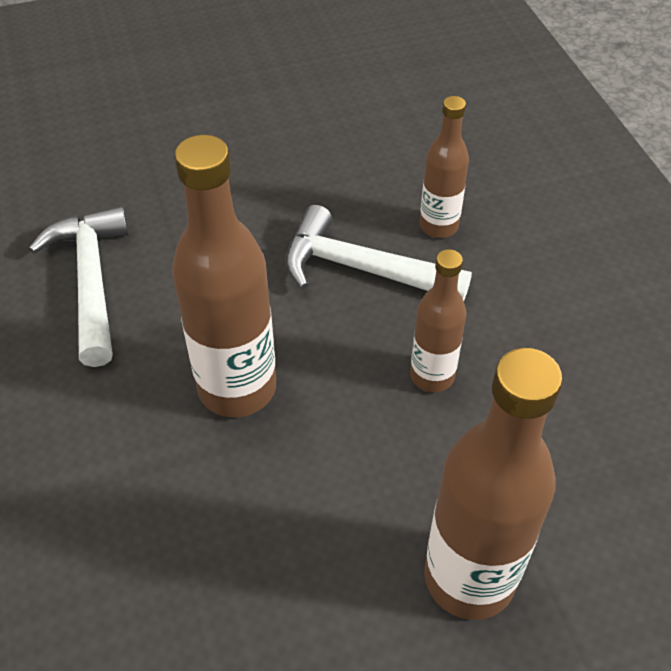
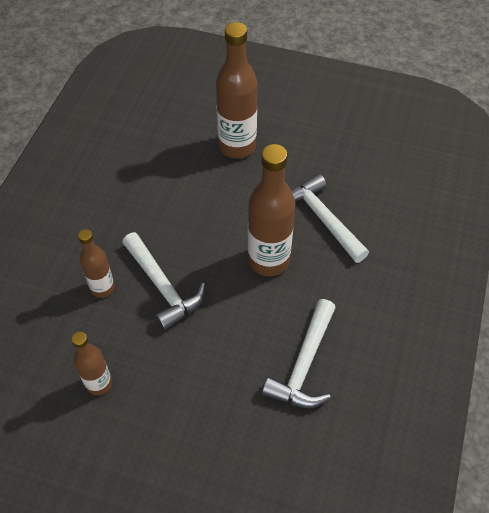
camera: 145 degrees left, 5 degrees up
brown bottle [410,249,466,392] -> brown bottle moved to [71,332,112,395]
none -> white hammer [292,174,369,263]

